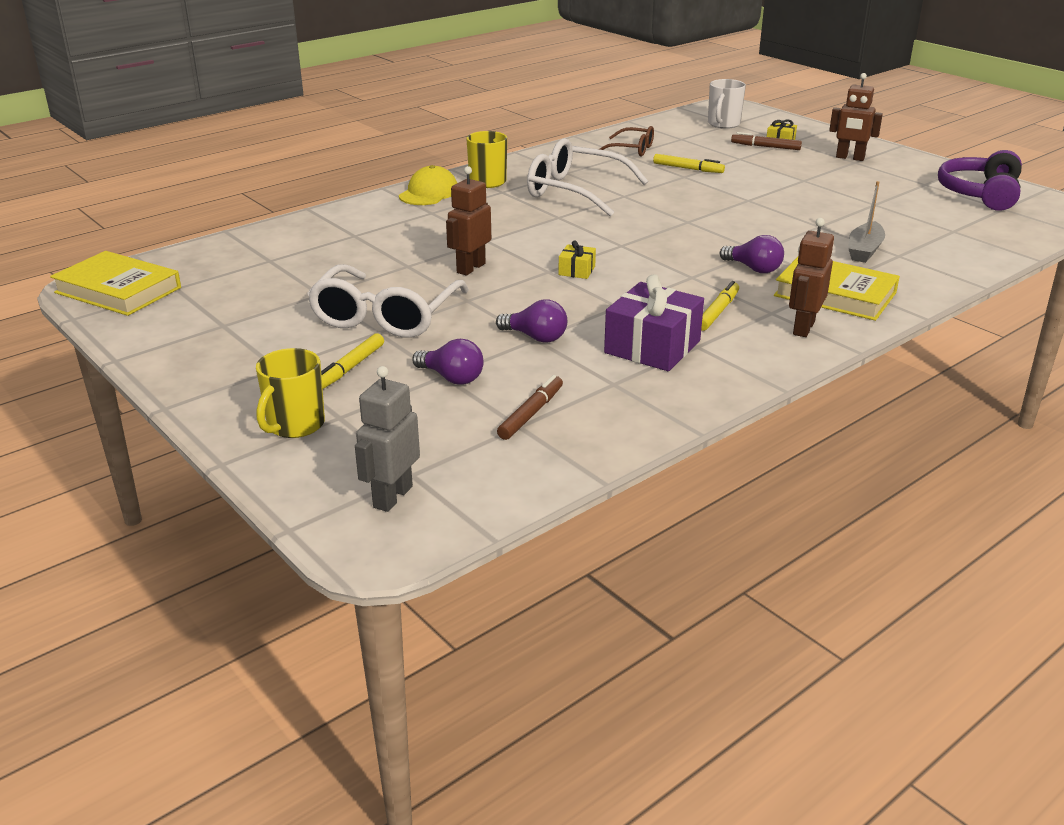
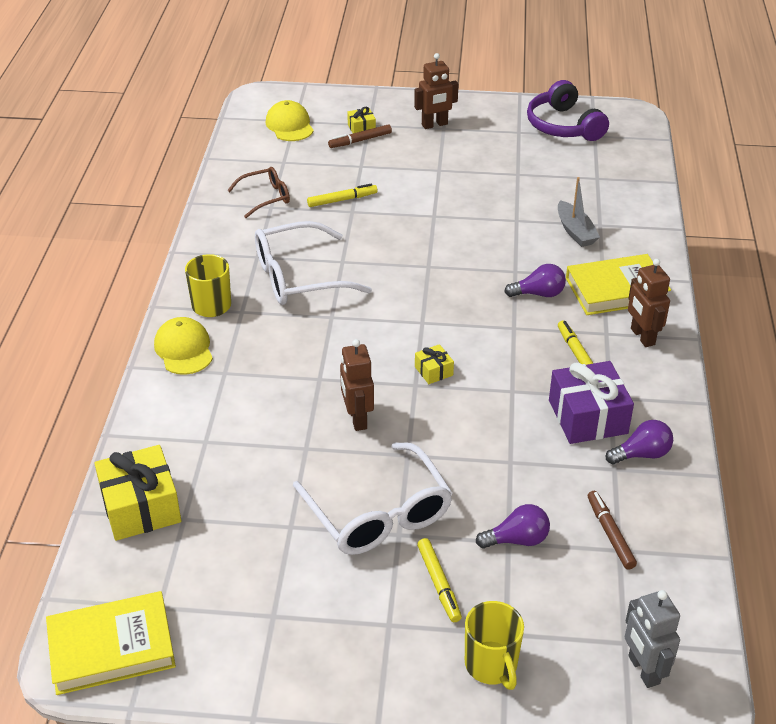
camera: 45 degrees left, 10 degrees up
purple light bulb [496,299,567,343] -> purple light bulb moved to [606,420,673,464]
white mug [708,79,746,129] -> yellow cap [266,100,314,141]
none -> yellow gift [94,445,181,541]

